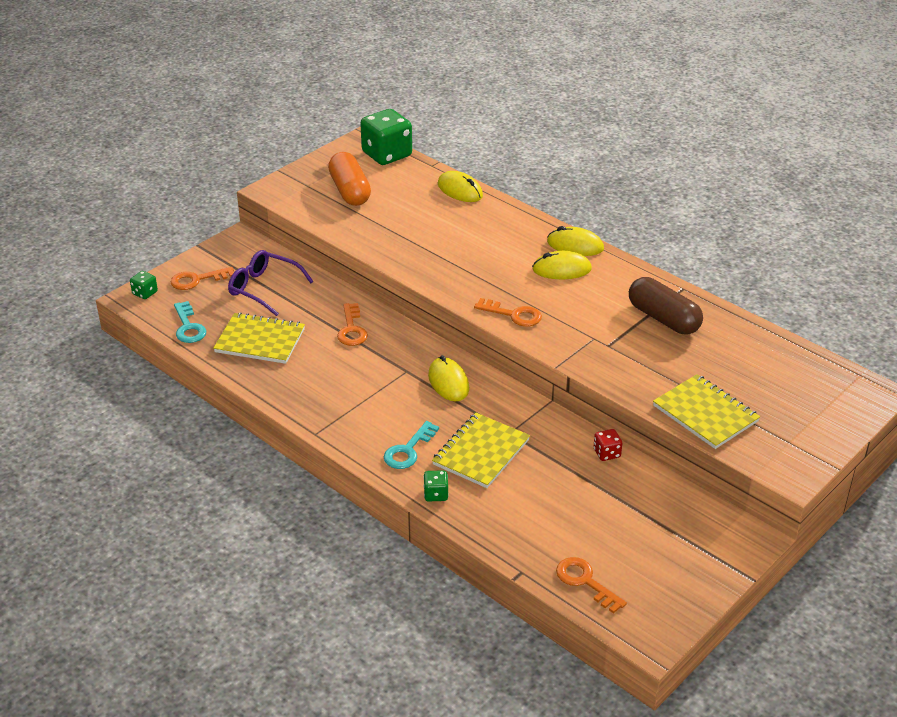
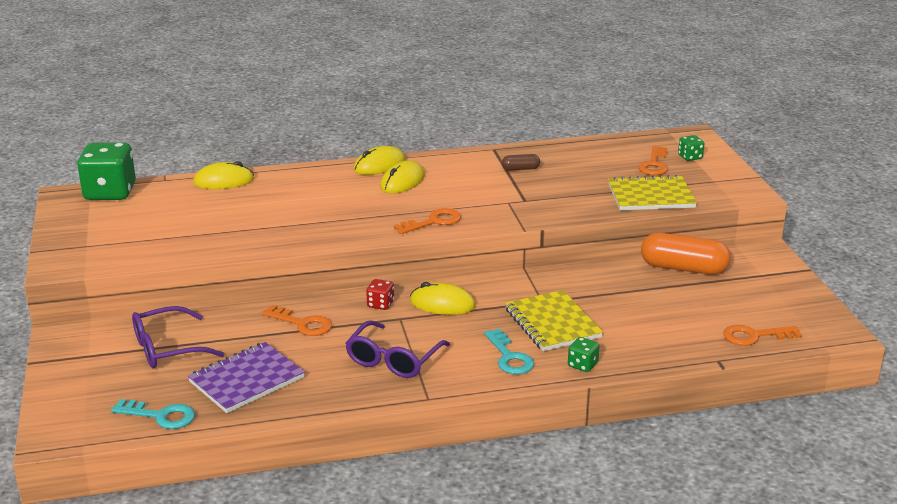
camera: 55 degrees left, 10 degrees down
green dice [130,271,158,299] -> green dice moved to [678,135,704,161]
orange key [171,267,234,290] -> orange key moved to [638,146,668,175]
yellow notebook [213,313,305,364] -> purple notebook [188,342,305,413]
orange capsule [328,152,371,206] -> orange capsule moved to [641,233,730,275]
red dice [593,429,622,461] -> red dice moved to [366,279,394,310]
brown capsule [629,277,703,334] -> brown capsule [502,154,540,170], size x0.48
none -> purple glasses [345,320,450,378]

